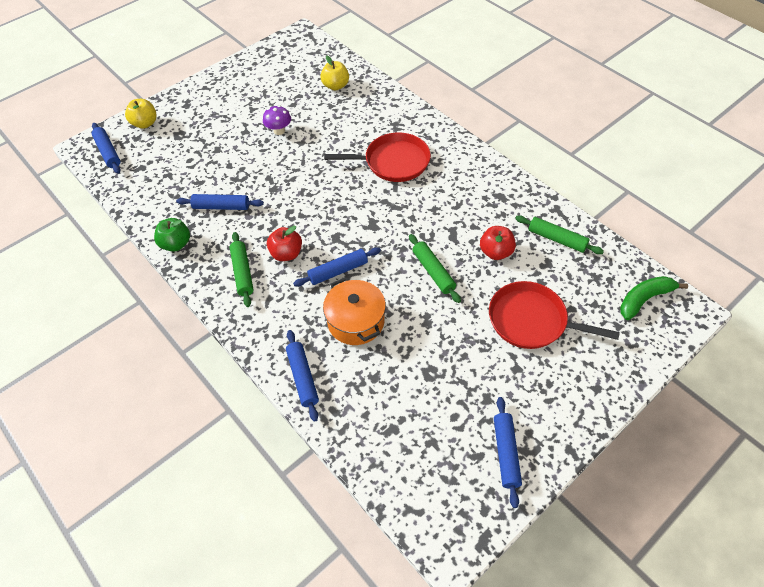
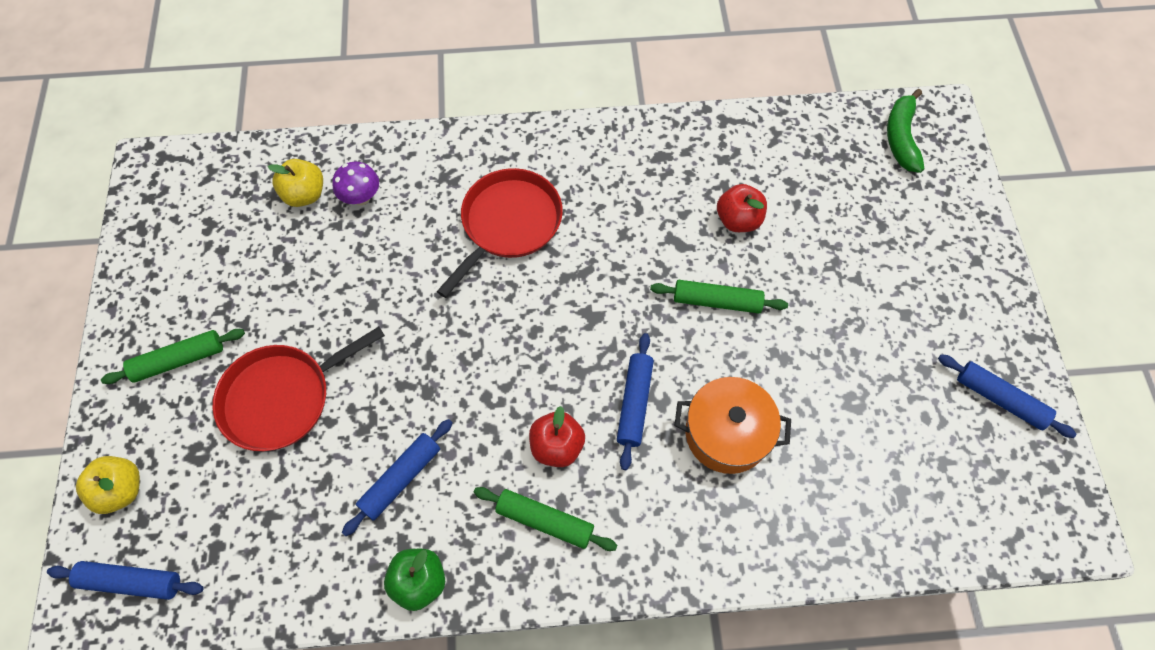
camera: 55 degrees left, 10 degrees up
purple mushroom [263,105,291,135] -> purple mushroom moved to [332,162,379,205]
blue rolling pin [286,330,319,422] -> none
red pan [489,281,620,349] -> red pan moved to [212,327,385,451]
green rolling pin [515,216,604,254] -> green rolling pin moved to [101,329,245,384]

